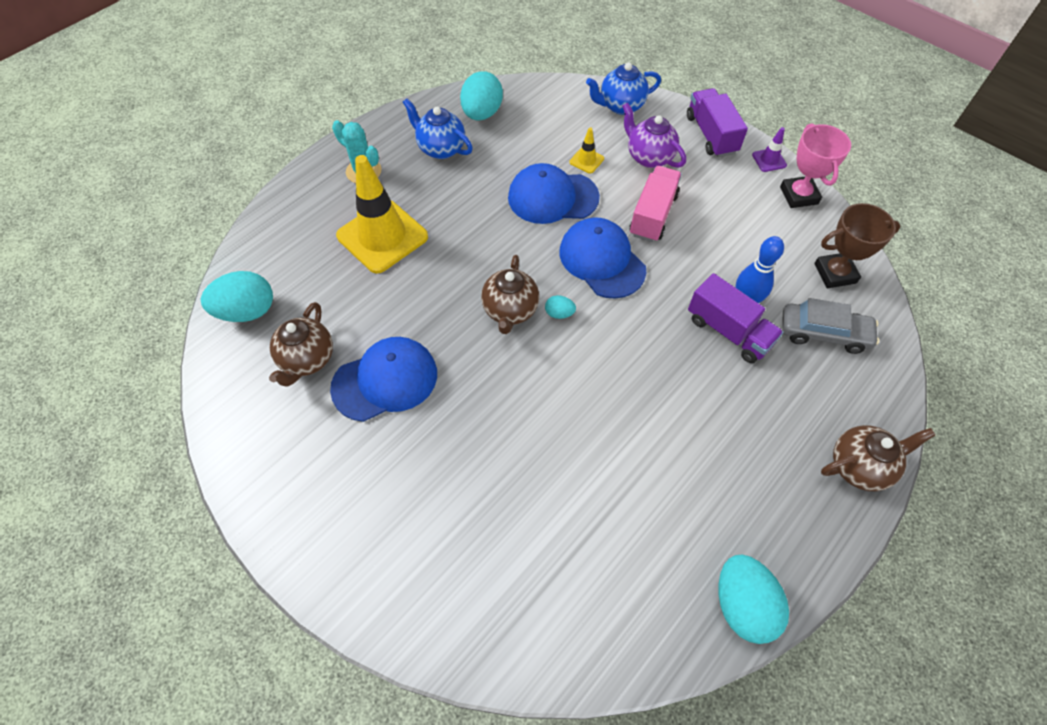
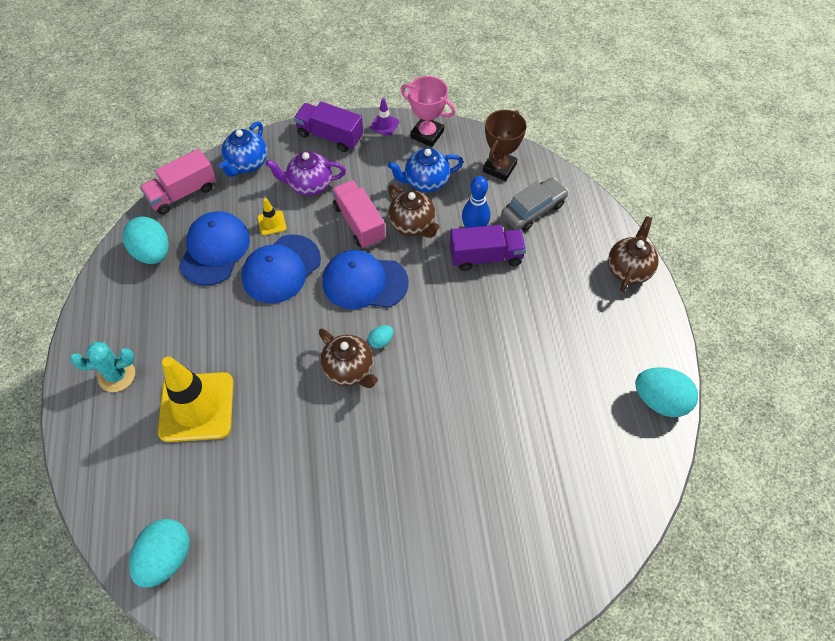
camera: 50 degrees left, 0 degrees up
brown teapot [269,302,333,387] -> brown teapot moved to [388,184,440,238]
blue cap [330,337,437,422] -> blue cap moved to [179,211,250,286]
blue teapot [403,98,473,159] -> blue teapot moved to [388,148,463,192]
none -> pink truck [140,149,216,215]

